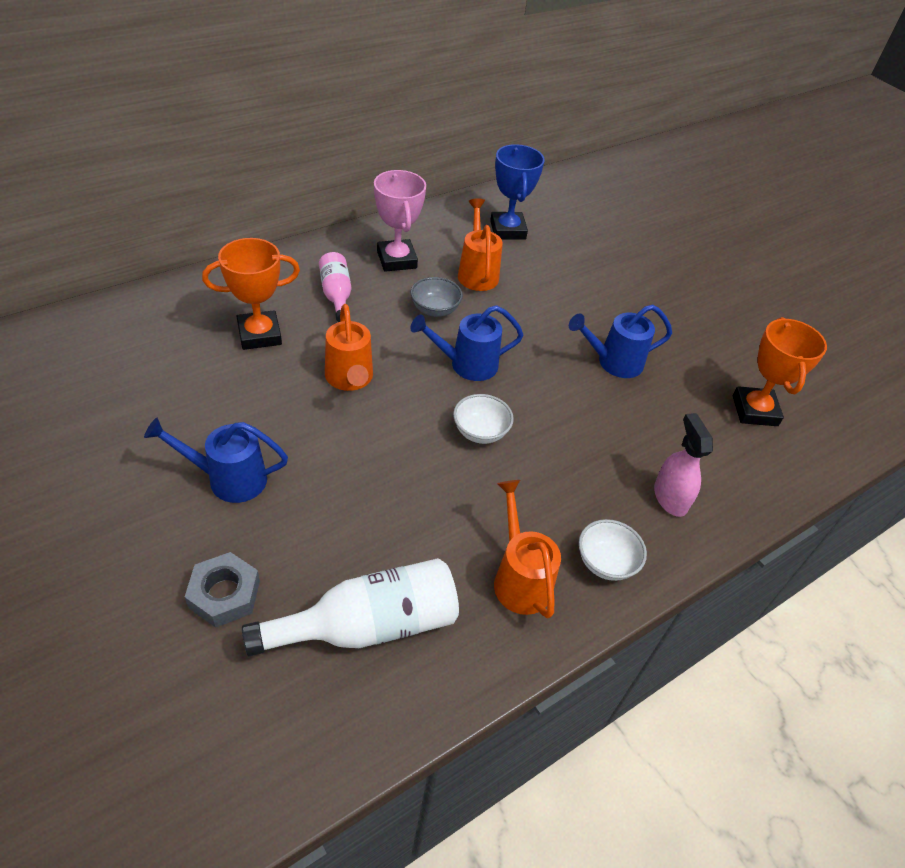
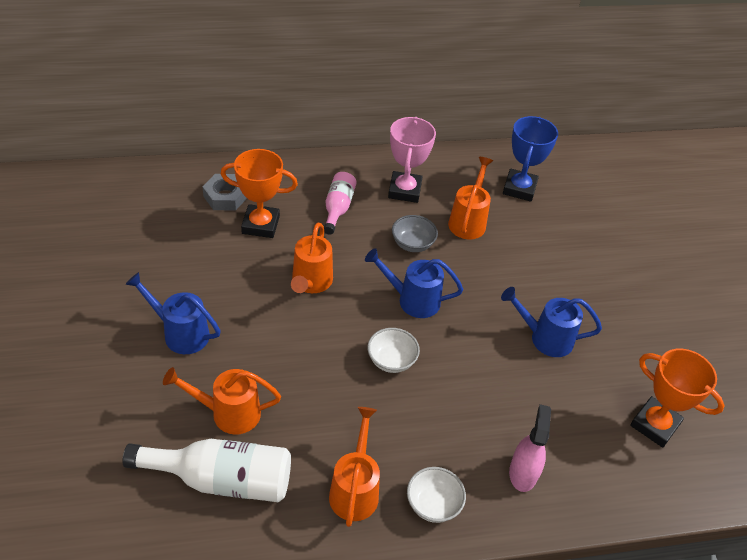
camera: 25 degrees right, 0 degrees up
grey nut [185,552,260,628] -> grey nut moved to [202,174,247,211]
orange trophy [733,317,827,426] -> orange trophy turned 75 degrees counterclockwise [630,348,725,448]
none -> orange watering can [163,367,281,435]

